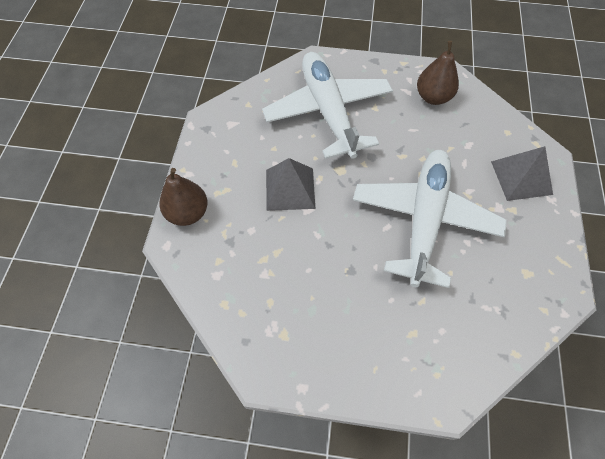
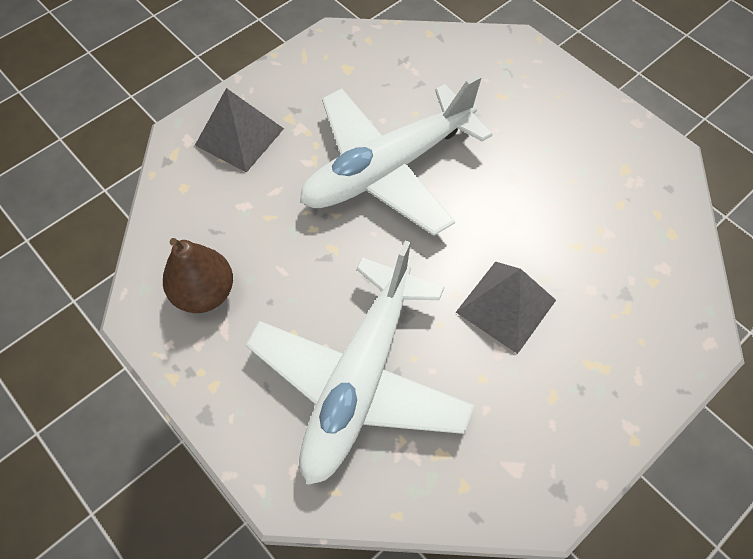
camera: 140 degrees left, 0 degrees up
brown pear [159,168,208,226] -> none

